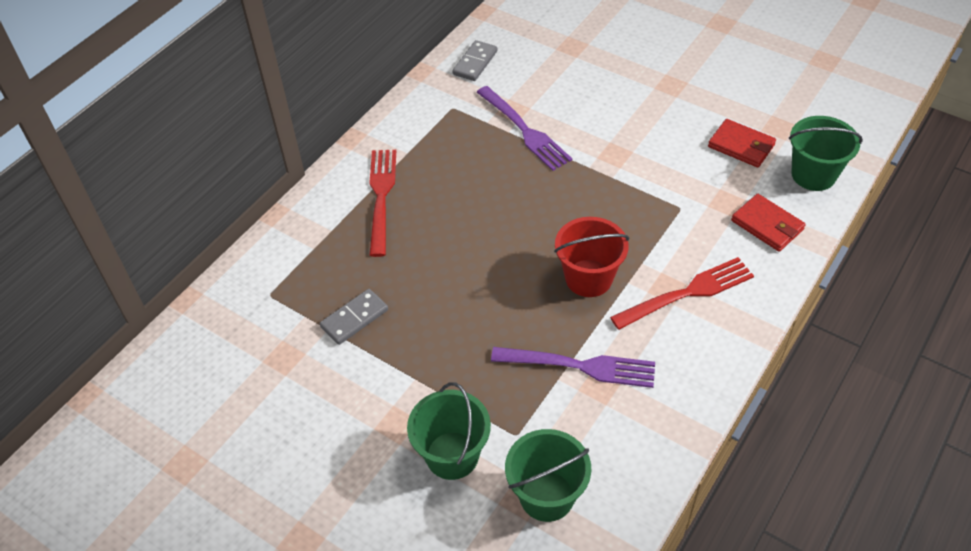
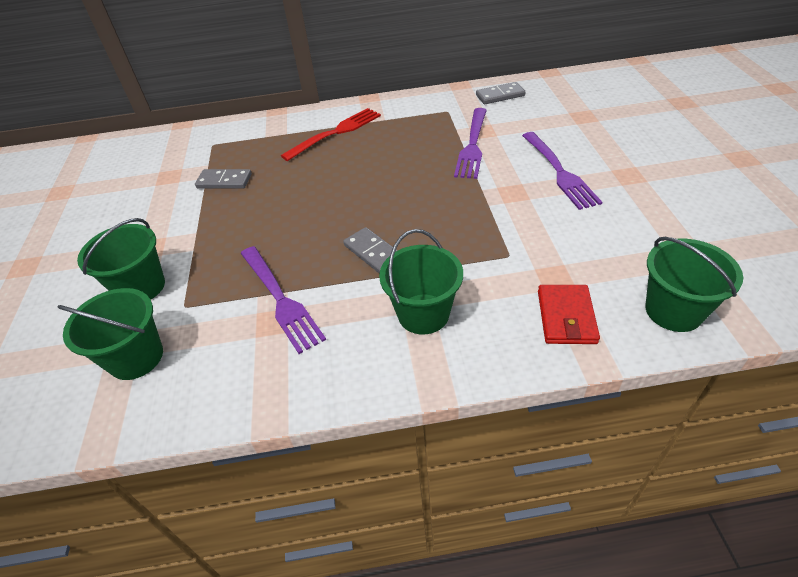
camera: 50 degrees right, 5 degrees down
red bucket [554,217,630,297] -> grey domino [343,227,398,274]
red fork [610,257,754,330] -> green bucket [379,229,463,334]
red wallet [708,119,776,168] -> none
none -> purple fork [522,132,603,210]

